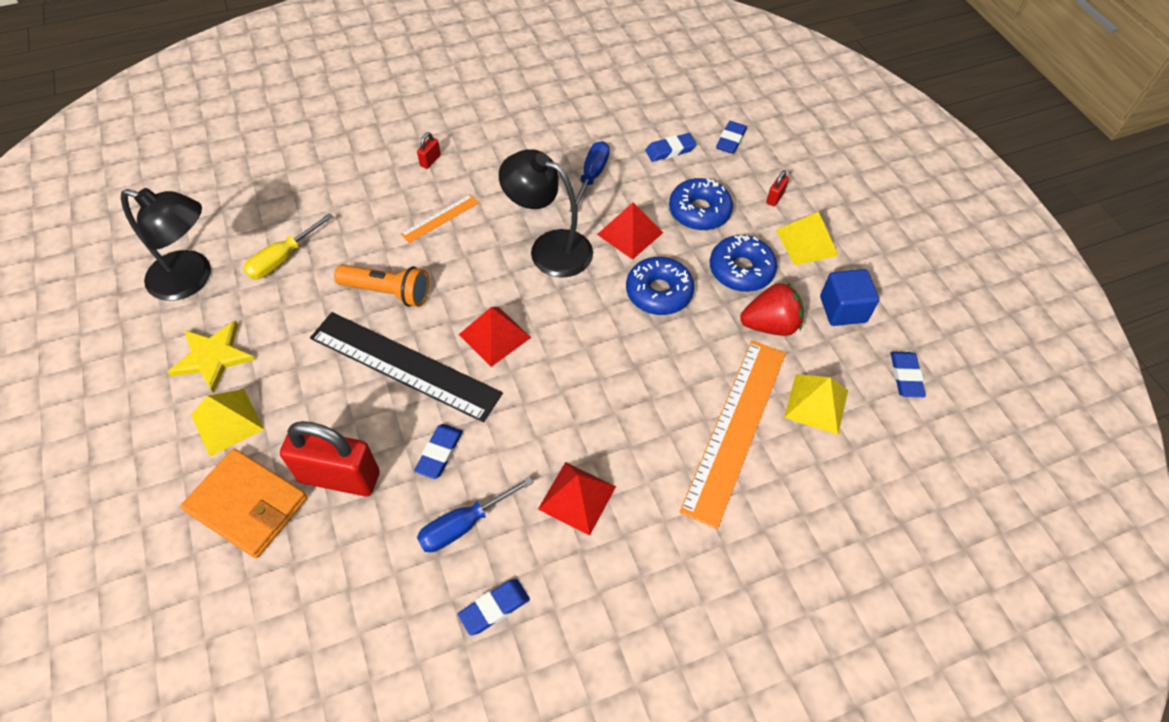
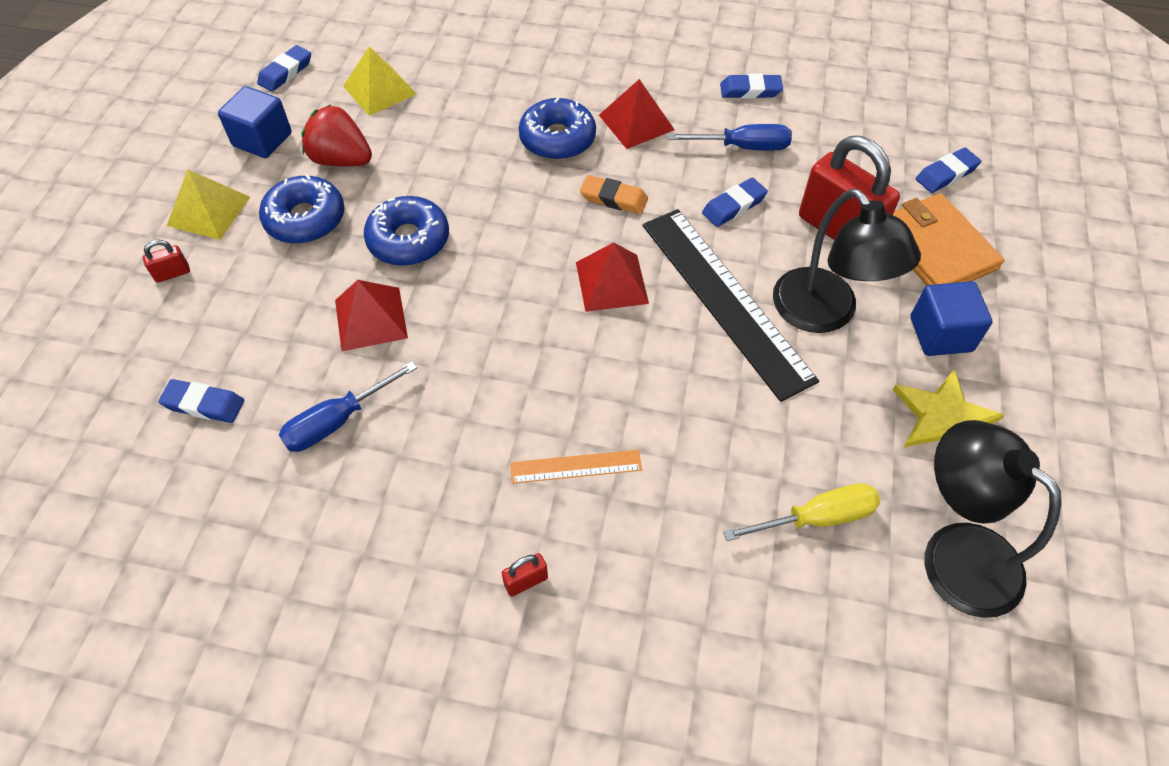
camera: 145 degrees left, 0 degrees up
yellow pyramid [191,389,264,457] -> blue cube [911,281,993,356]
orange flashlight [334,264,429,307] -> none
black lamp [499,149,593,278] -> black lamp moved to [773,189,921,333]
blue donut [669,178,733,230] -> blue donut moved to [519,97,596,160]
orange ruler [679,340,786,529] -> none
blue eraser [716,121,747,154] -> blue eraser moved to [916,148,981,193]
none -> orange eraser [580,175,648,214]

